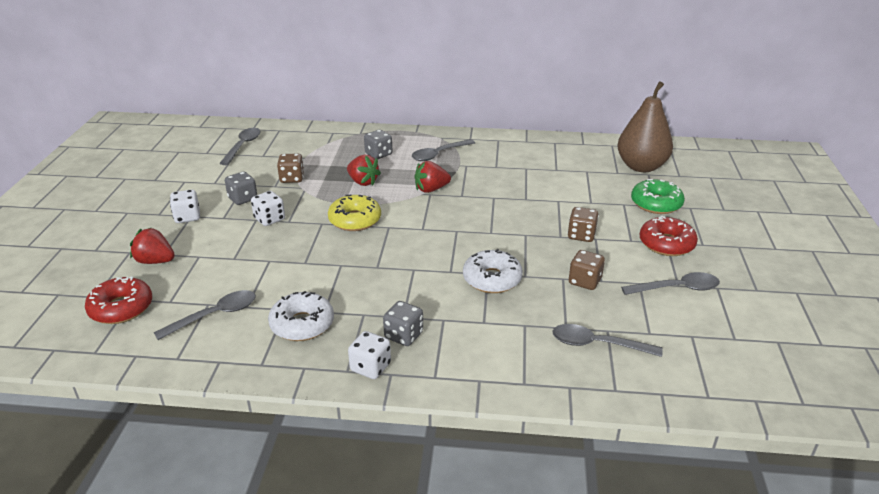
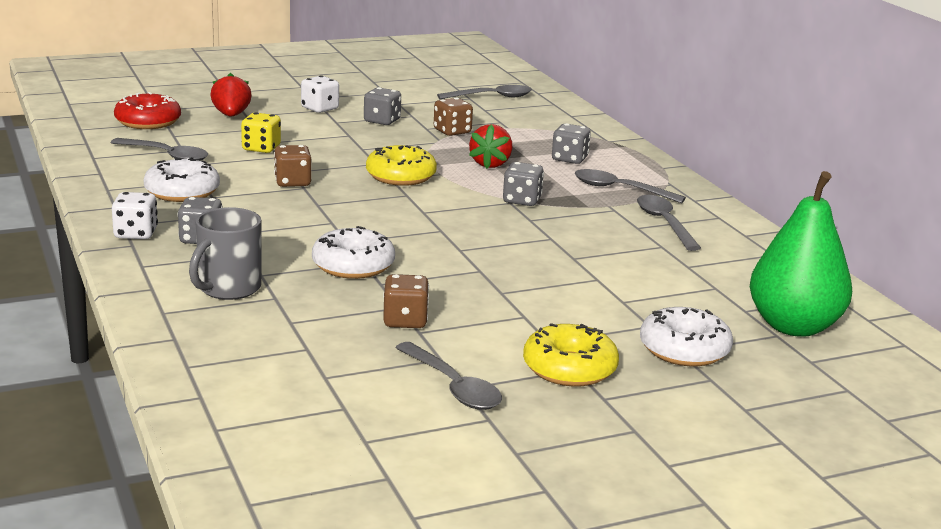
camera: 60 degrees right, 10 degrees down
white dice [251,191,285,226] -> none
red strawberry [415,161,451,193] -> grey dice [503,162,544,206]
grey spoon [552,324,663,357] -> grey spoon moved to [637,195,701,251]
brown dice [568,207,599,242] -> brown dice moved to [274,145,311,187]
brown pear [618,81,673,172] -> green pear [750,171,852,337]
green donut [631,179,685,214] -> white donut [640,307,733,366]
red donut [640,216,698,256] -> yellow donut [523,323,619,386]
none -> grey mug [189,207,261,300]
none -> yellow dice [241,112,281,153]

